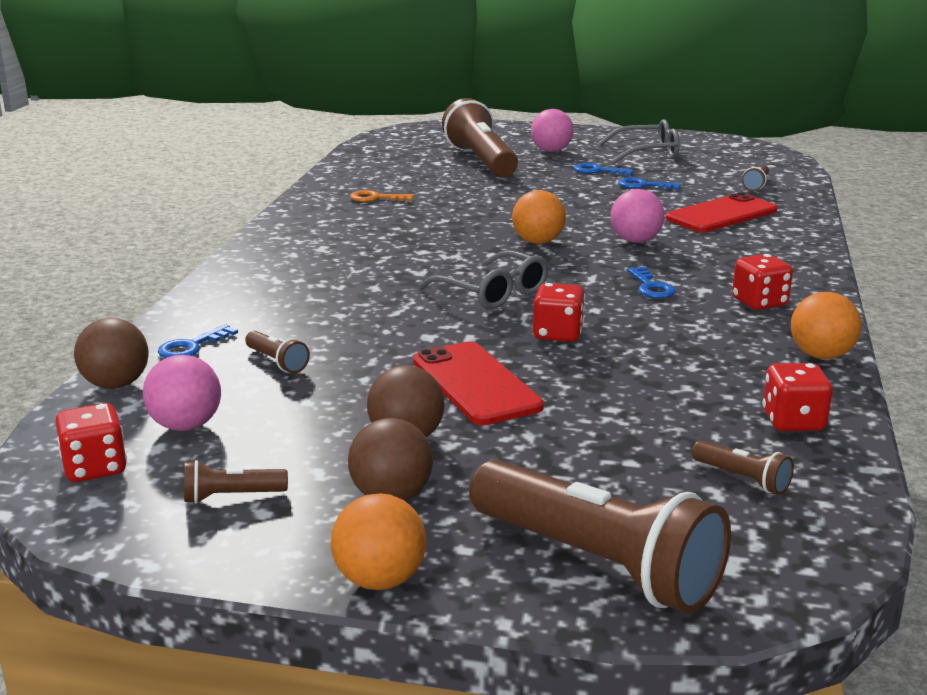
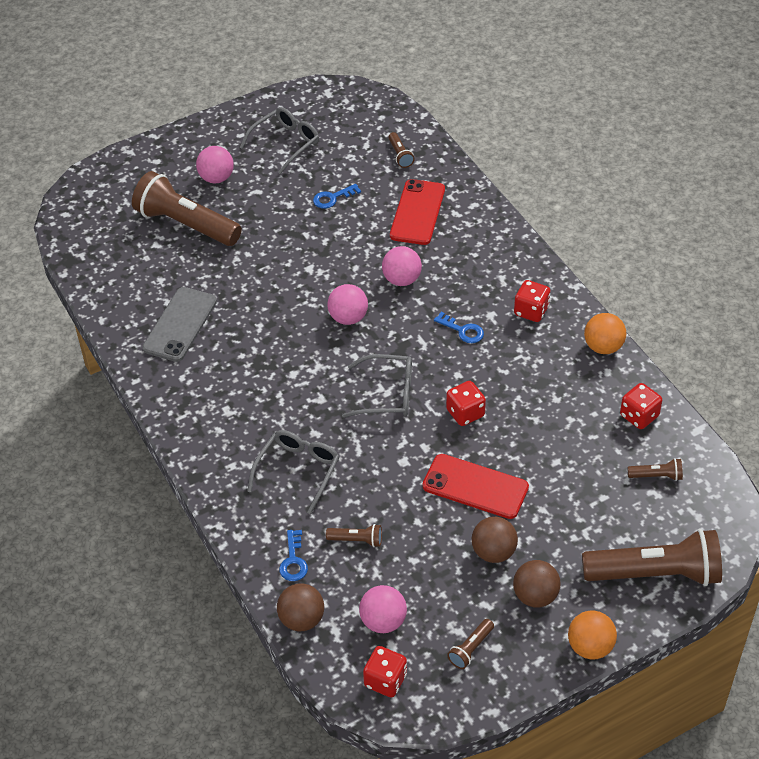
camera: 40 degrees left, 25 degrees up
orange key [350,190,414,202] -> grey phone [142,287,217,362]
orange ball [512,190,566,244] -> pink ball [327,284,368,325]
blue key [574,163,634,176] -> none
none -> grey glasses [247,430,340,515]

